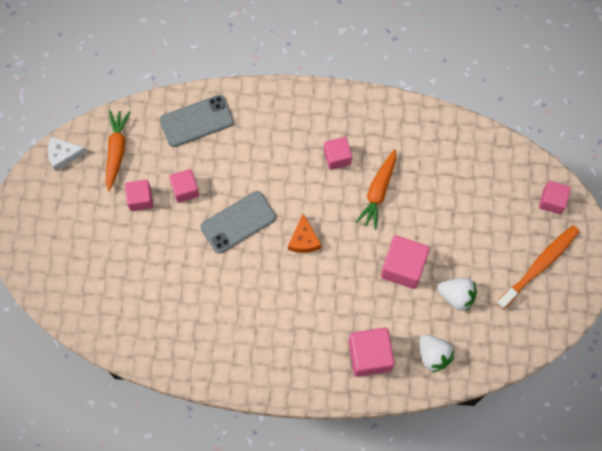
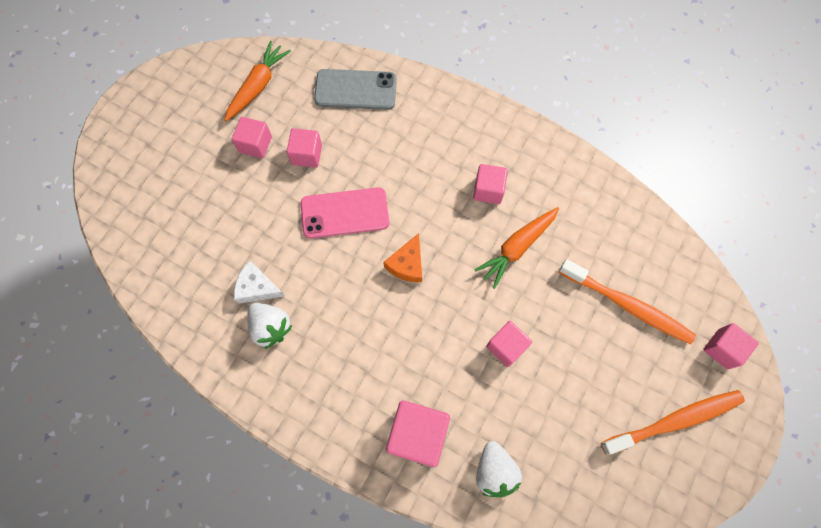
camera: 25 degrees right, 0 degrees up
white cheese [48,137,87,171] -> white cheese moved to [234,261,285,304]
grey phone [200,191,276,254] -> pink phone [300,187,389,238]
pink cube [381,235,430,289] -> pink cube [486,321,532,367], size x0.64
white strawberry [438,278,477,311] -> white strawberry moved to [247,303,293,349]
none -> orange toothbrush [559,259,696,344]

